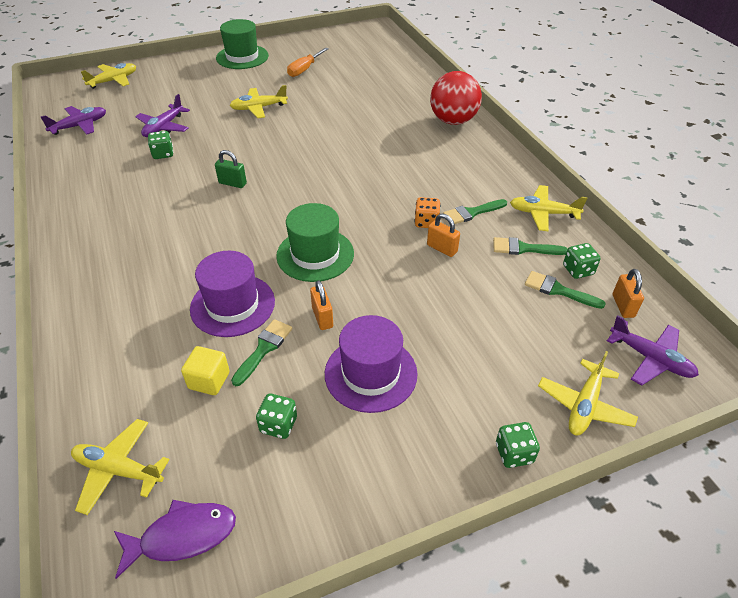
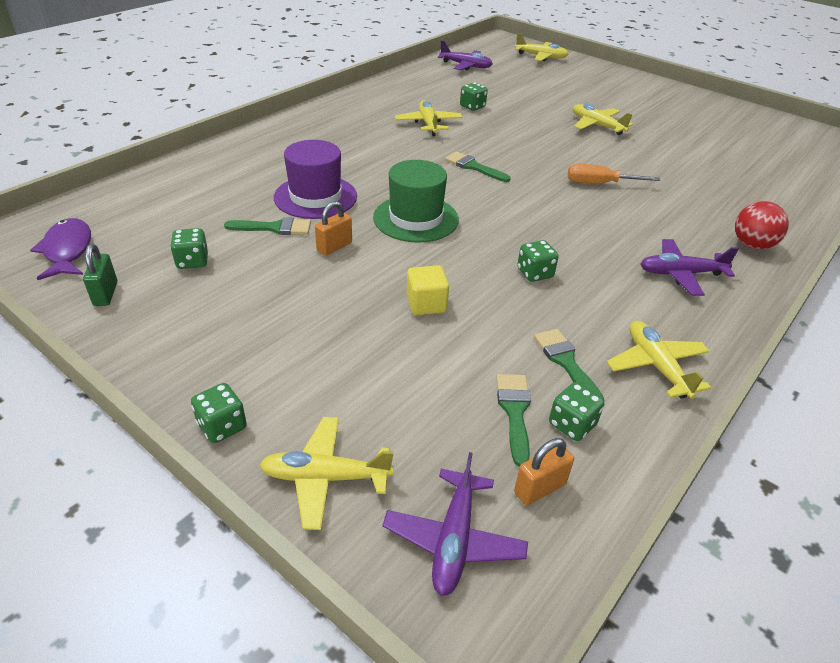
camera: 60 degrees right, 5 degrees down
yellow plane [71,419,170,515] -> yellow plane moved to [395,100,463,136]
purple fish [114,500,236,579] -> purple fish turned 150 degrees counterclockwise [30,218,91,280]
purple plane [135,94,190,137] -> purple plane moved to [640,239,739,296]
yellow cube [181,346,230,395] -> yellow cube moved to [406,265,449,315]
green padlock [215,150,247,188] -> green padlock moved to [83,244,117,306]
green hat [216,19,269,69] -> none
orange screwdriver [287,47,329,77] -> orange screwdriver moved to [568,164,660,184]
purple hat [325,315,418,413] -> none
orange dice [414,197,441,228] -> green dice [517,240,559,282]
orange padlock [427,214,460,257] -> none
red ball [430,71,482,125] -> red ball [735,201,789,250], size x0.65
green brush [443,199,507,224] -> green brush moved to [445,151,511,182]

